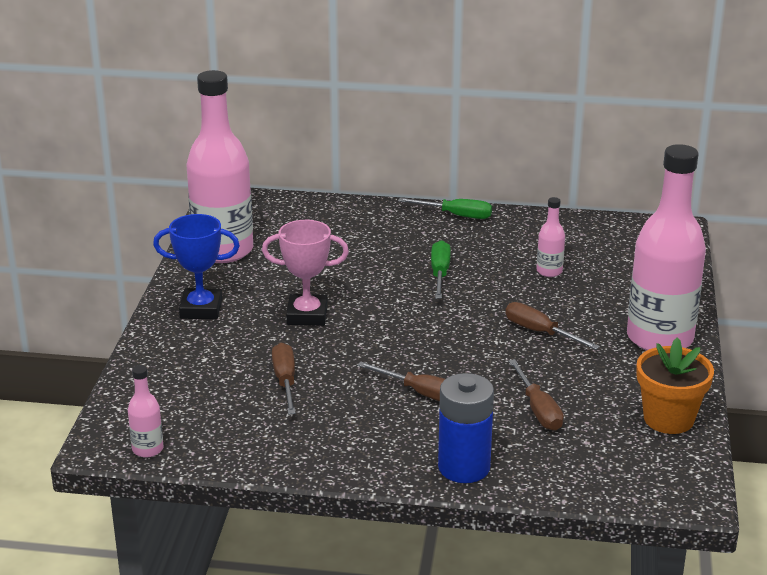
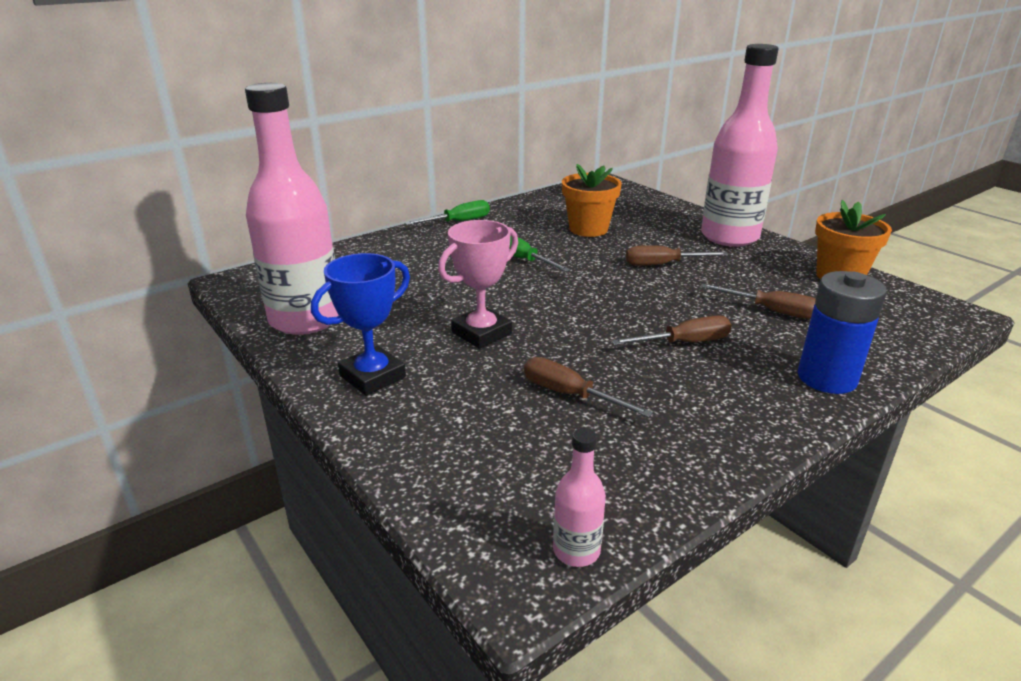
camera: 45 degrees left, 0 degrees up
pink bottle [537,197,565,277] -> orange flower pot [562,164,622,237]

